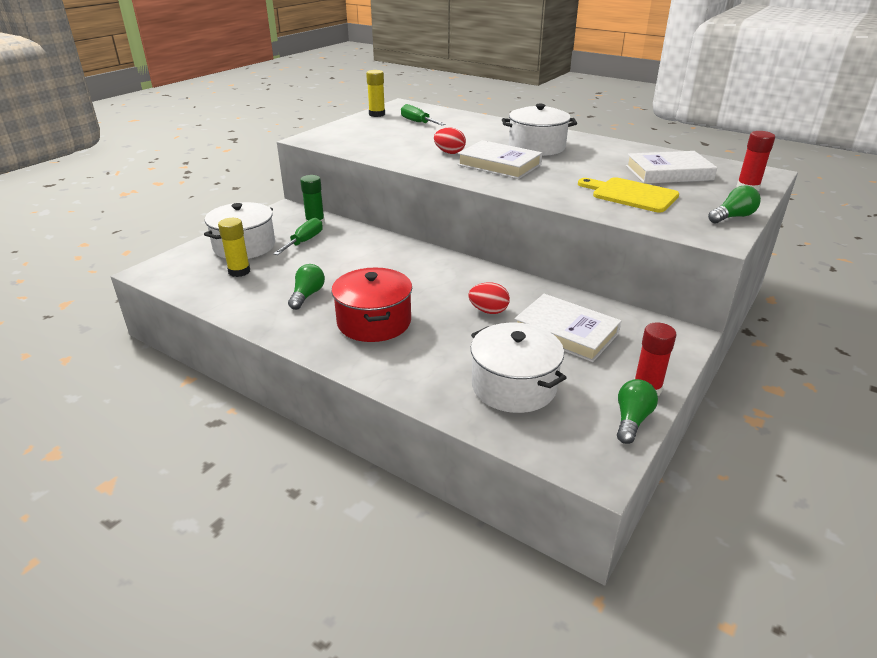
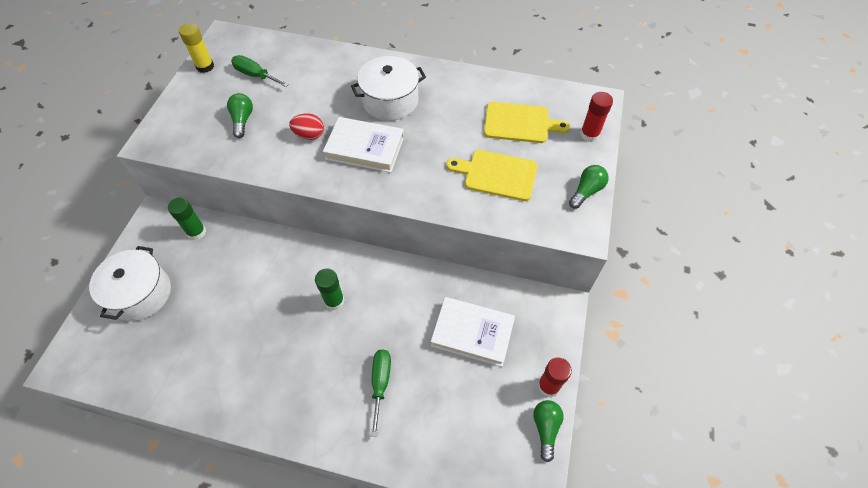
camera: 20 degrees left, 25 degrees up
yellow glue stick [218,218,250,277] -> none
green screwdriver [273,218,323,255] -> green screwdriver moved to [371,349,391,437]
green light bulb [288,264,325,310] -> green light bulb moved to [227,93,253,138]
red pot [331,268,412,342] -> none
red egg [468,282,510,314] -> none
white pot [471,323,567,413] -> none
white book [626,151,717,184] -> yellow cutting board [484,102,570,143]
none -> green glue stick [315,268,344,310]

